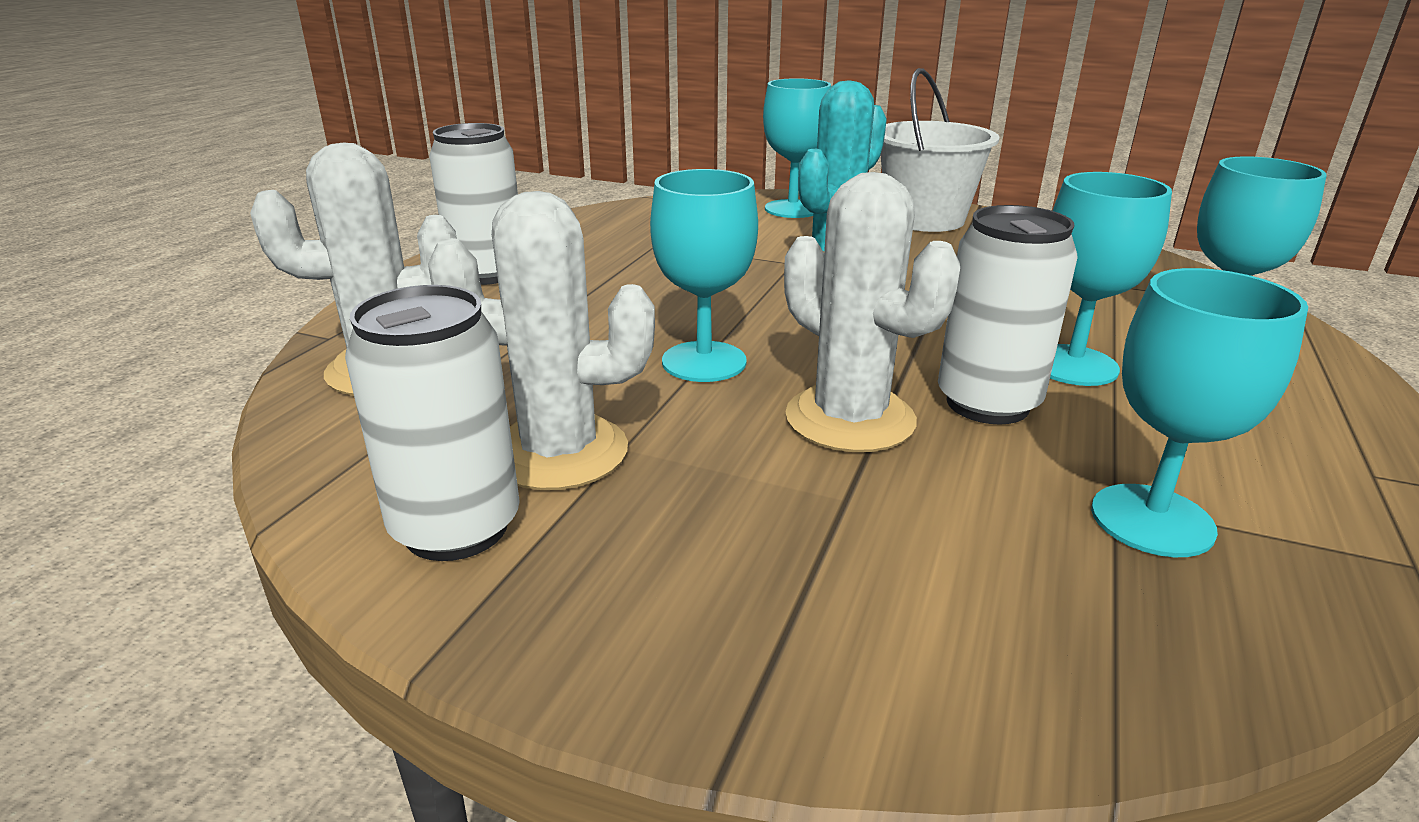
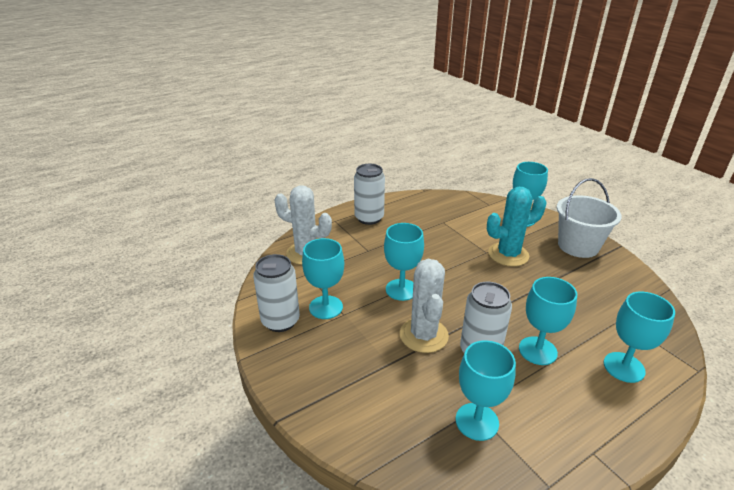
camera: 35 degrees right, 5 degrees up
white cactus [428,191,655,490] -> turquoise goblet [302,238,344,319]

